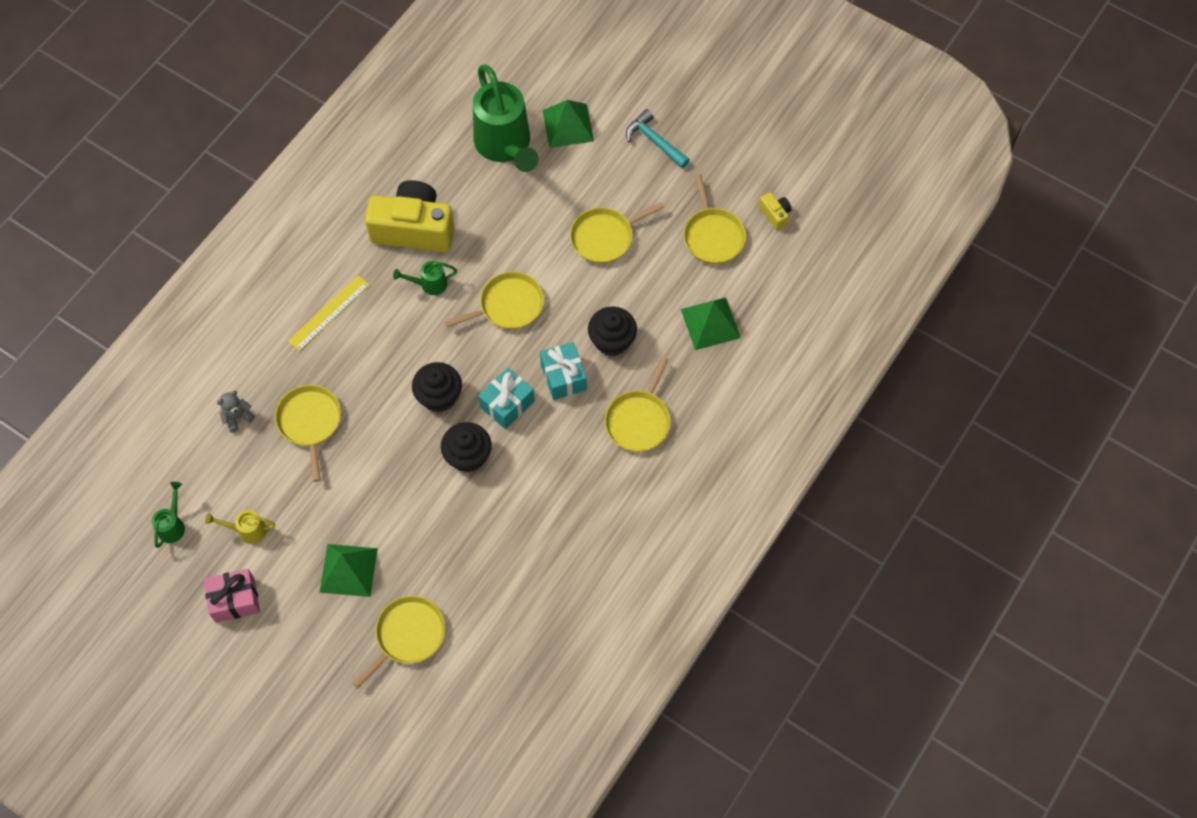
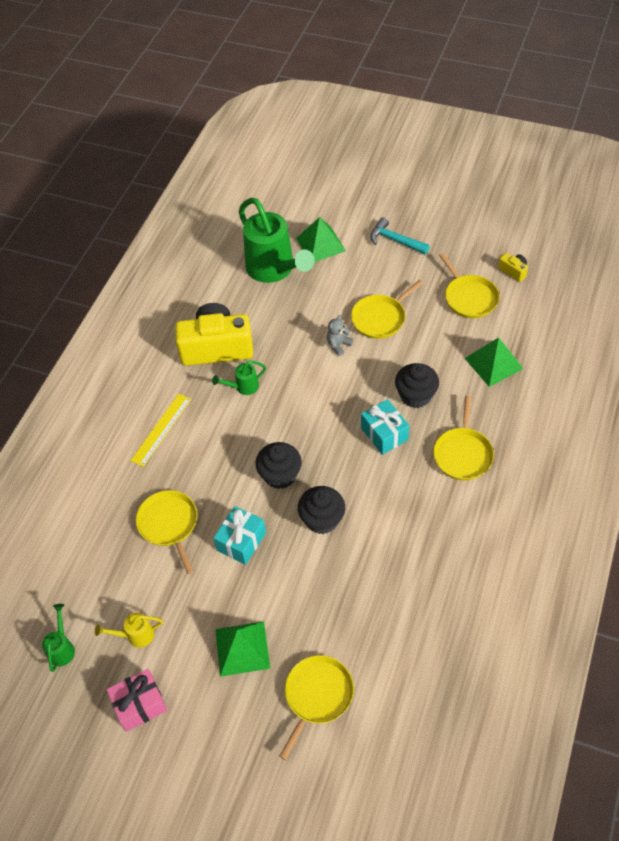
camera: 10 degrees left, 10 degrees down
grey teddy bear [217,391,255,432] -> grey teddy bear moved to [327,315,353,356]
yellow pan [445,272,544,329] -> none
turquoise gift [478,367,535,429] -> turquoise gift moved to [214,506,266,565]

